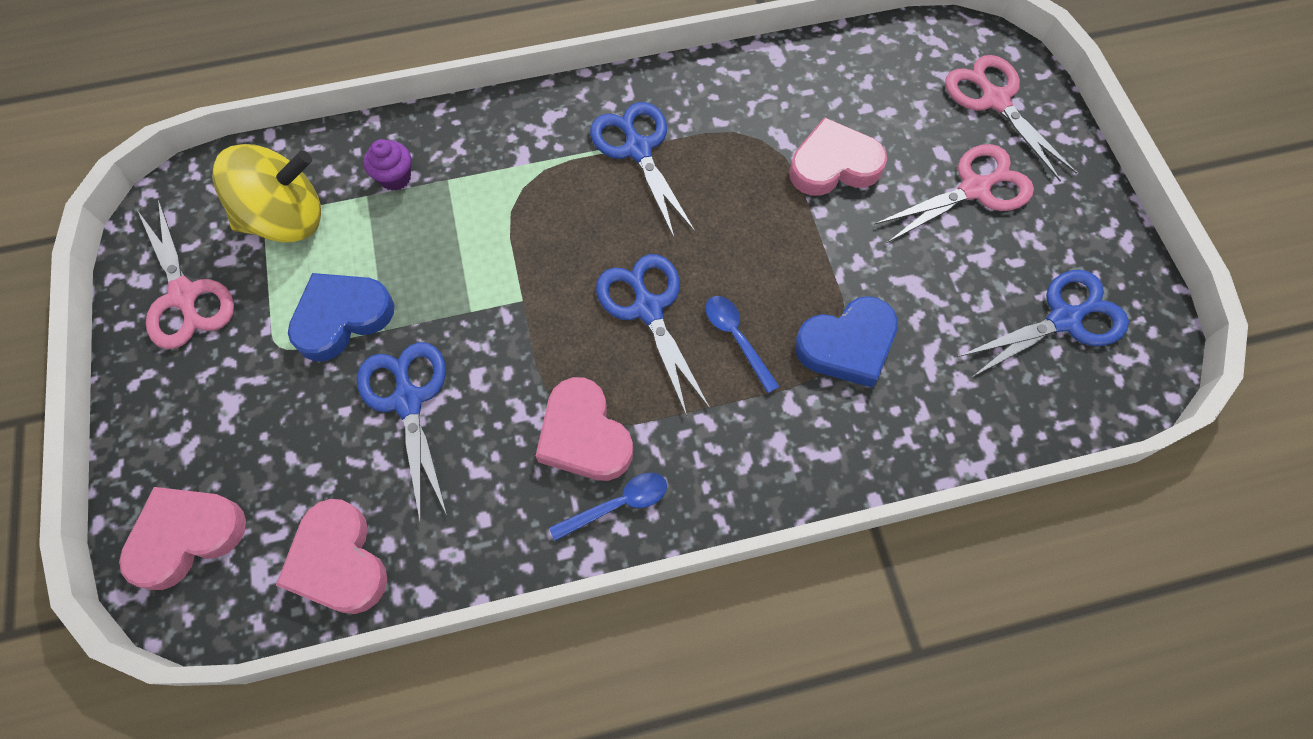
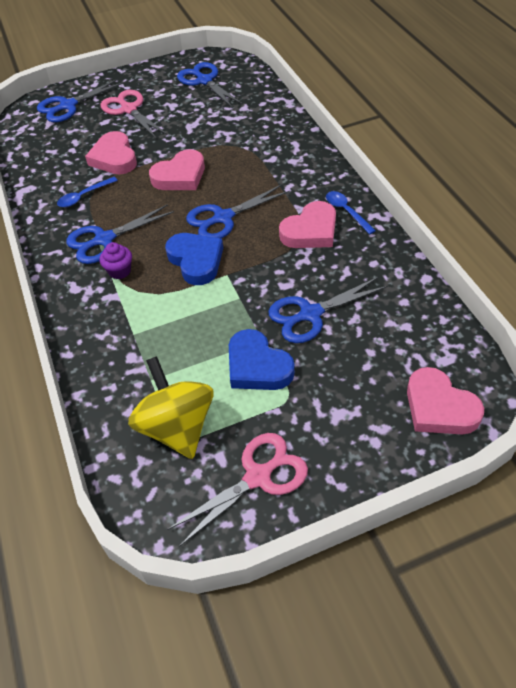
camera: 95 degrees left, 15 degrees down
pink heart [276,499,387,614] -> pink heart moved to [149,149,205,190]
purple cupcake [363,139,411,191] -> purple cupcake moved to [100,242,132,279]
blue spoon [705,296,780,393] -> blue spoon moved to [57,177,118,207]
blue heart [795,296,898,388] -> blue heart moved to [165,233,223,285]
pink scissors [945,55,1077,181] -> blue scissors [37,79,124,122]

